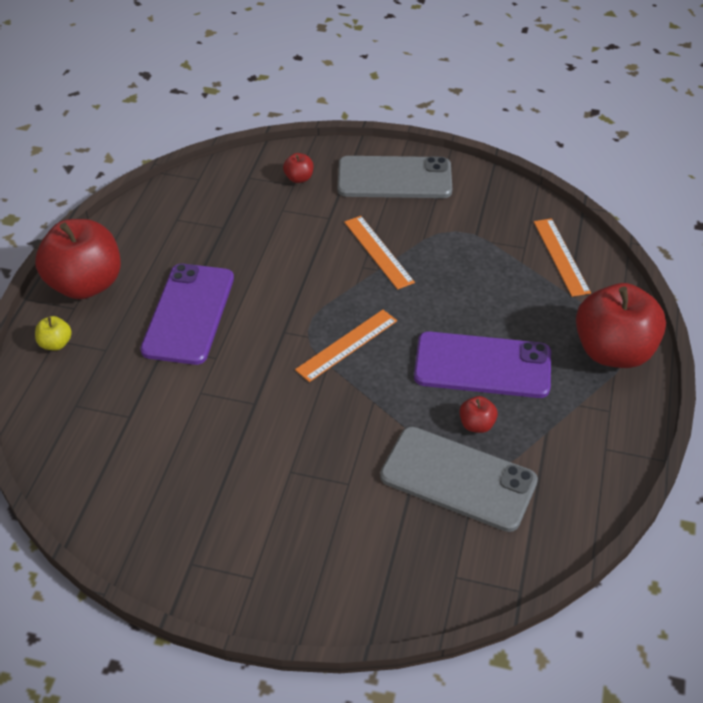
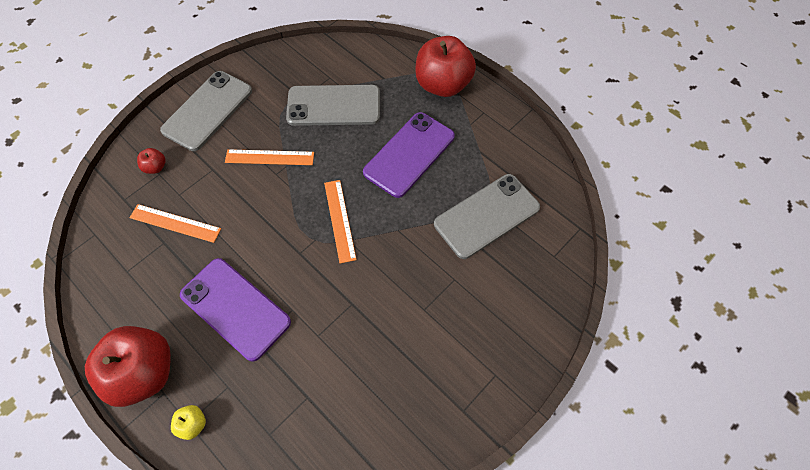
camera: 60 degrees left, 15 degrees up
red apple [459,396,498,433] -> none
orange ruler [534,218,591,297] -> orange ruler moved to [129,204,221,243]
none -> grey phone [286,85,380,126]

